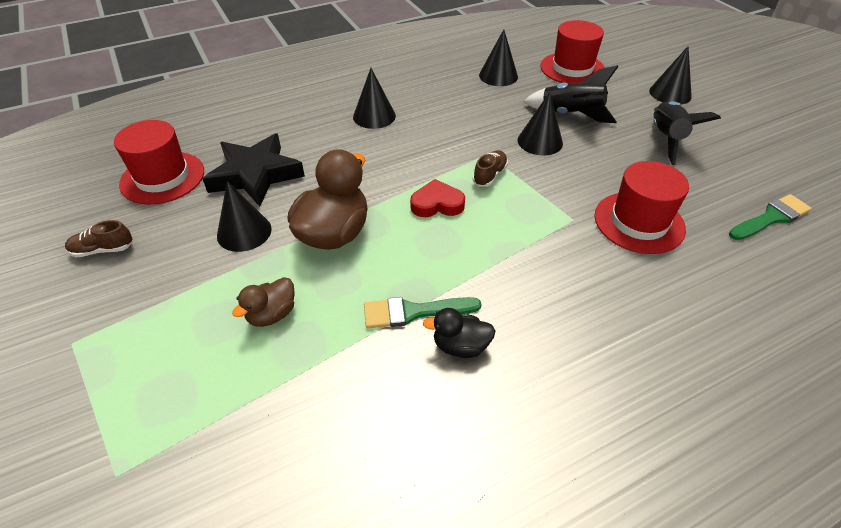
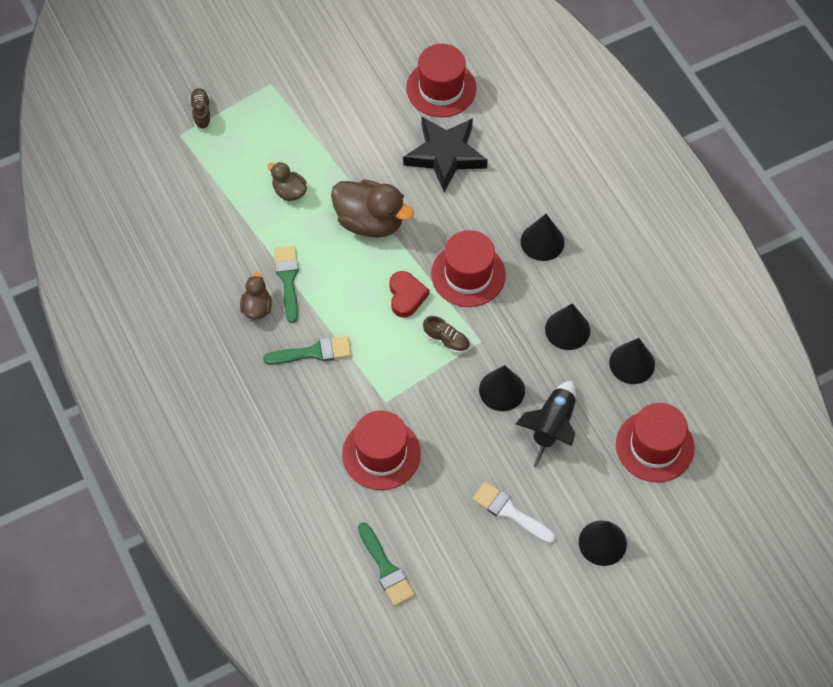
camera: 90 degrees right, 15 degrees up
brown shoe [65,220,133,257] -> brown shoe moved to [189,88,212,129]
black cone [217,181,272,252] -> black cone moved to [545,303,590,350]
black duck [423,308,496,358] -> brown duck [240,272,272,320]
black rocket [653,101,721,165] -> white brush [472,482,556,544]
none -> green brush [263,336,352,364]
none -> red hat [431,230,506,307]

